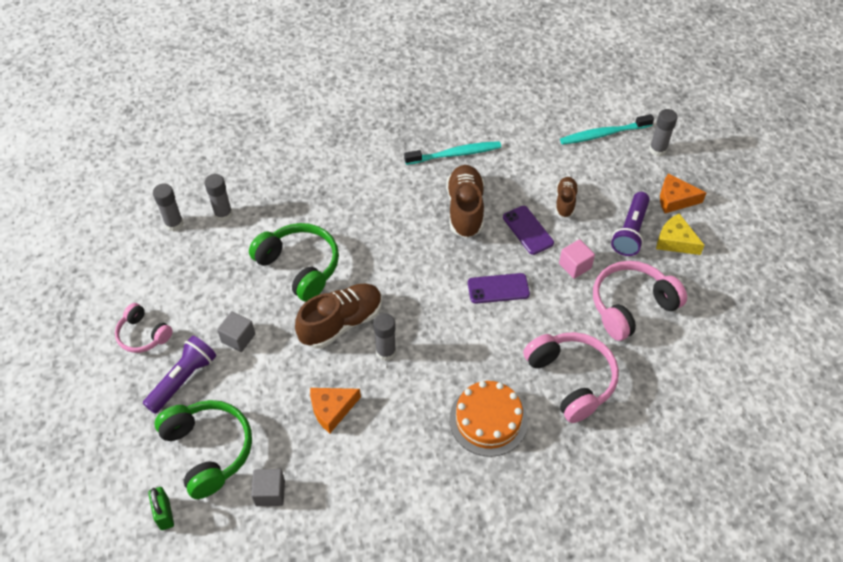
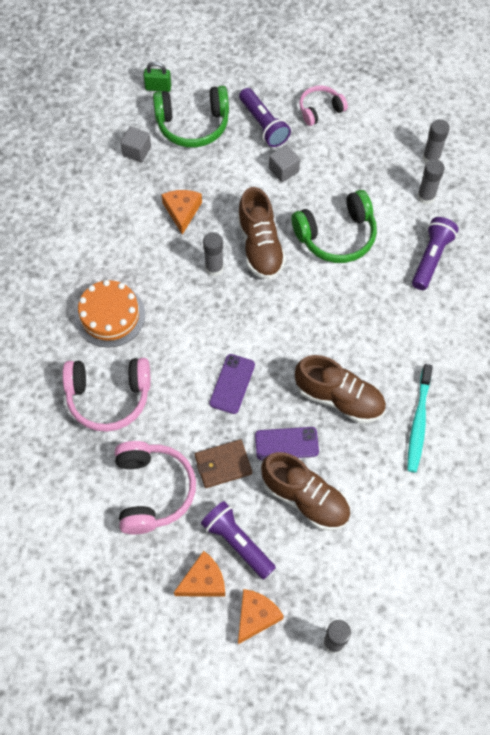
camera: 115 degrees right, 10 degrees up
brown shoe [555,177,578,218] -> brown shoe [261,452,350,531], size x1.75
pink cube [559,239,595,279] -> brown wallet [195,439,252,488]
turquoise toothbrush [560,114,654,145] -> none
yellow cheese [656,214,705,255] -> orange cheese [174,551,225,596]
none -> purple flashlight [412,217,459,290]

